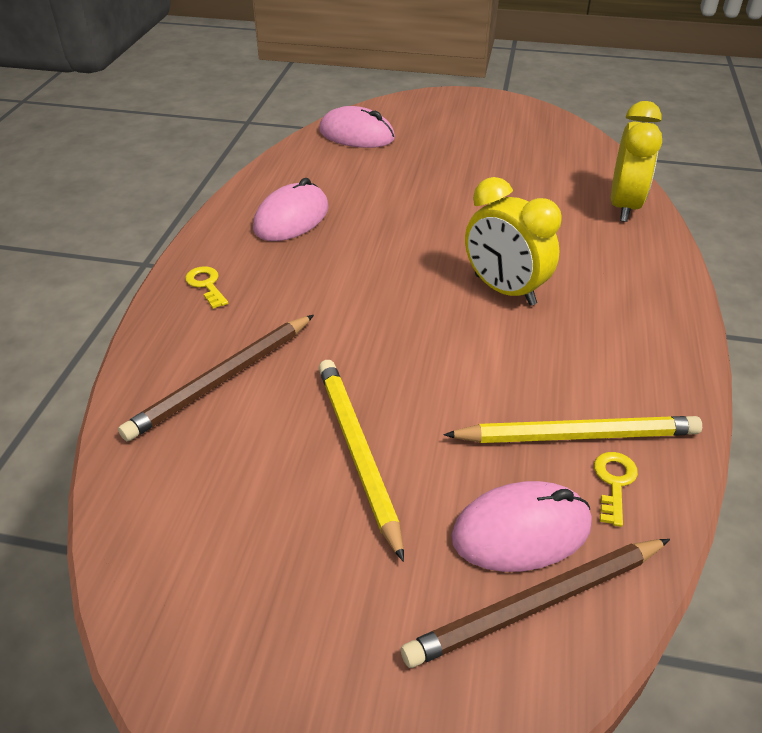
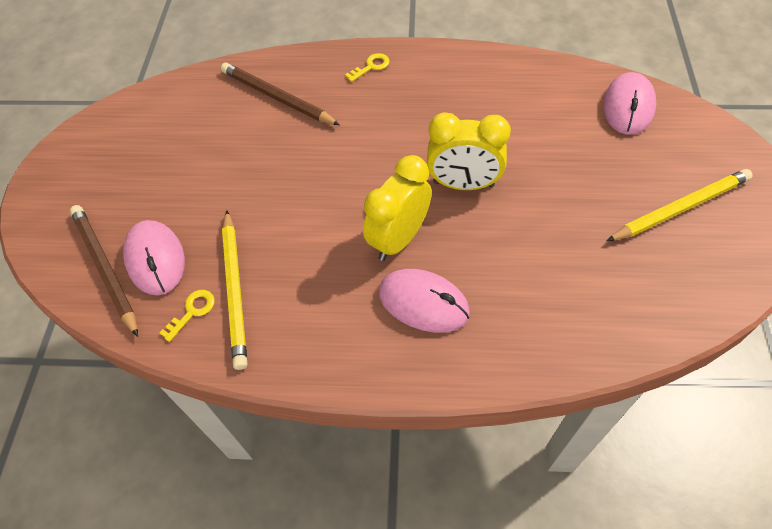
camera: 85 degrees right, 15 degrees up
pink mouse [253,178,329,241] -> pink mouse moved to [379,269,470,333]
yellow pencil [319,360,404,562] -> yellow pencil moved to [606,169,753,241]
yellow key [594,452,638,527] -> yellow key turned 60 degrees counterclockwise [160,290,215,342]
yellow clock [611,101,662,222] -> yellow clock moved to [427,112,511,190]

